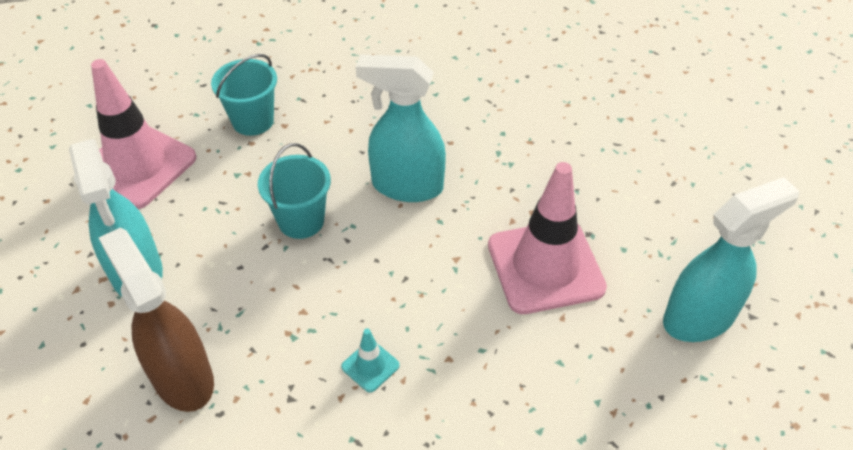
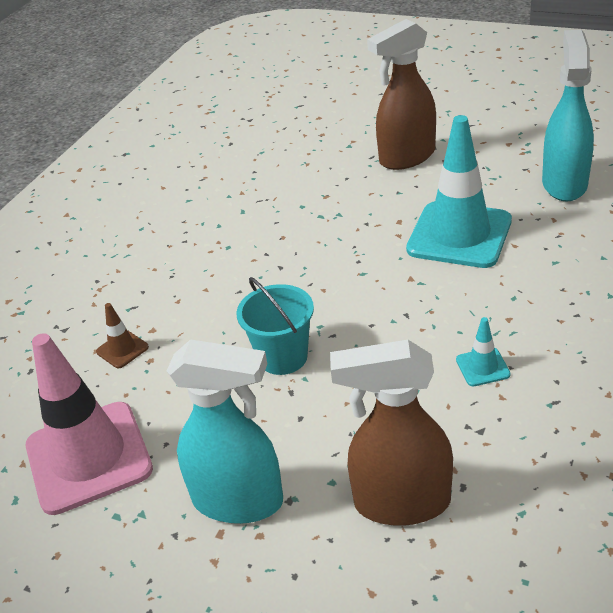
camera: 50 degrees left, 10 degrees down
turquoise bucket [211,54,277,136] -> brown traffic cone [96,303,149,368]
turquoise spray bottle [356,54,446,202] -> none
pink traffic cone [488,162,607,314] -> turquoise traffic cone [406,115,512,268]
none -> brown spray bottle [367,19,436,170]

